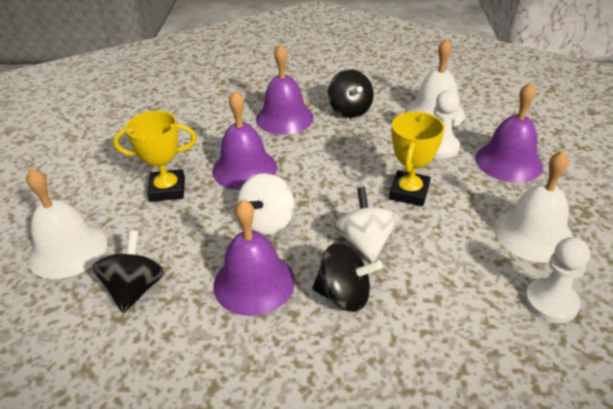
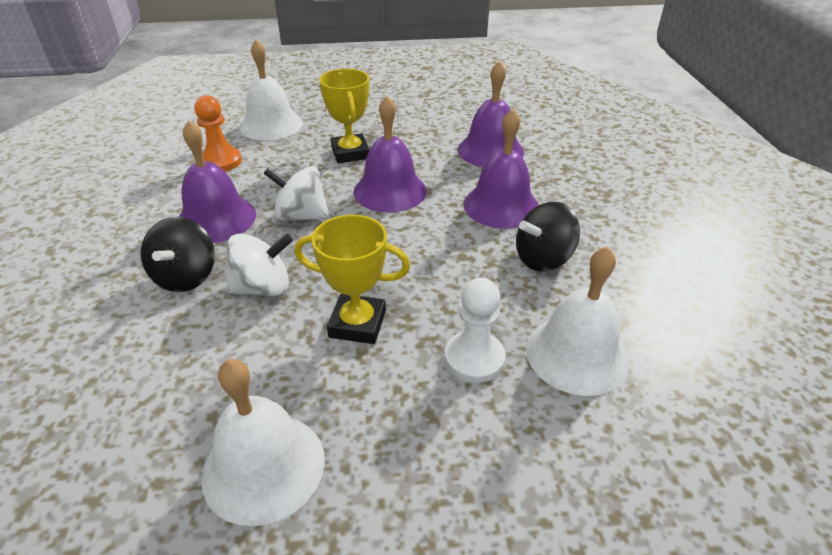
camera: 80 degrees right, 0 degrees up
black spinning top [92,230,165,314] -> orange pawn [194,95,242,172]
purple bell [475,82,543,183] -> purple bell moved to [458,61,524,167]
white pawn [525,237,590,323] -> none

